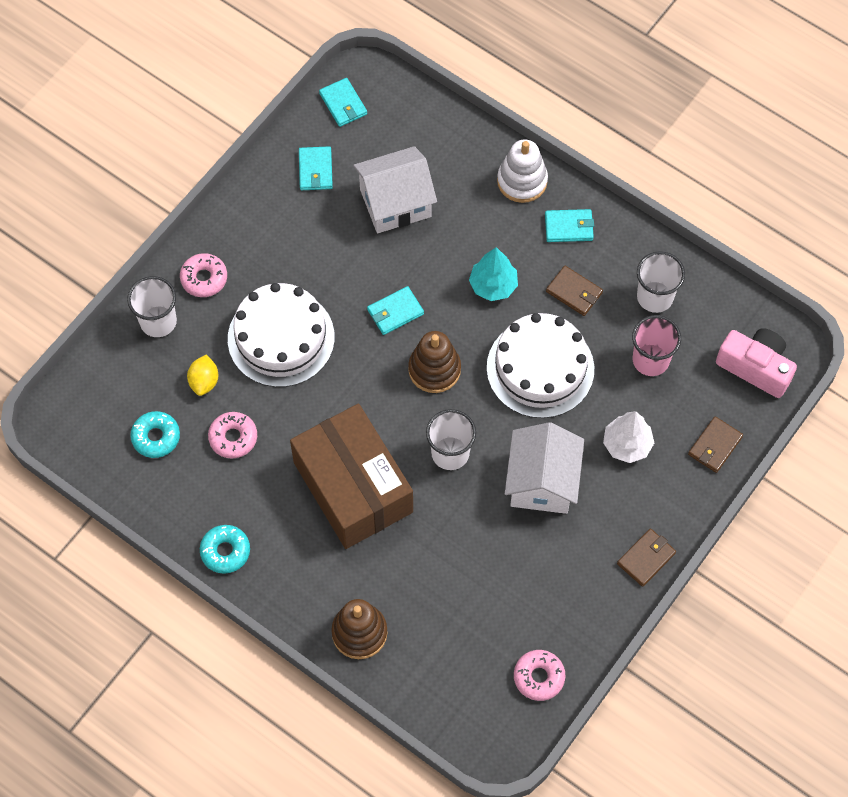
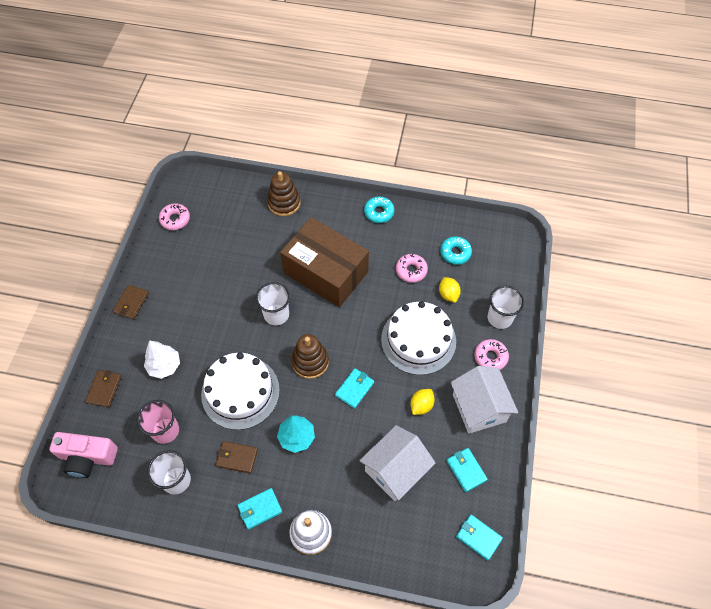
camera: 155 degrees right, 5 degrees down
white house [505,422,584,514] -> white house moved to [451,366,518,434]
none -> yellow lemon [410,389,435,415]

